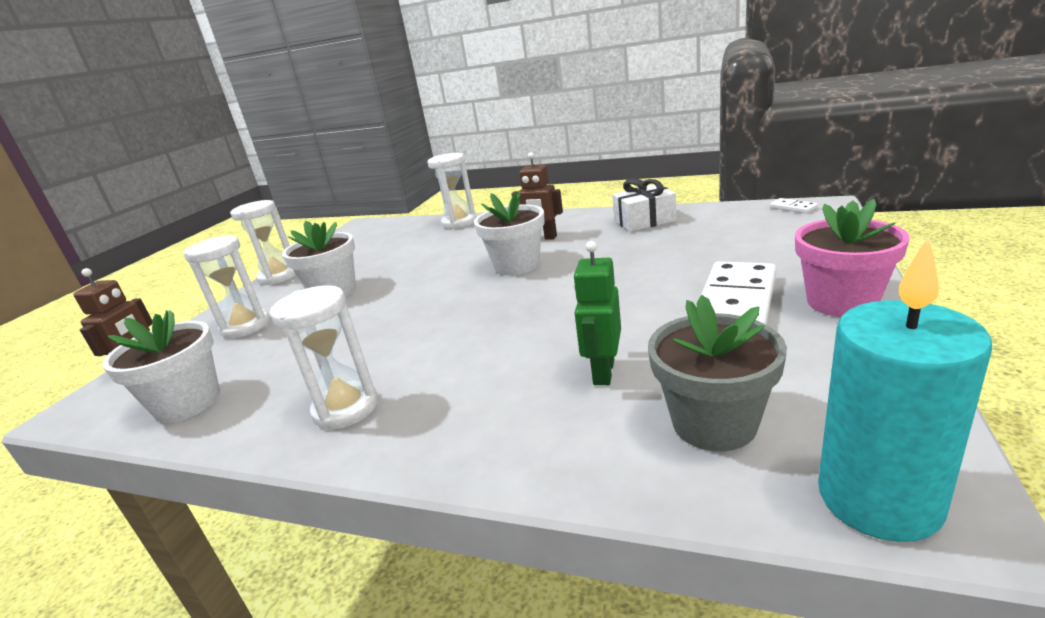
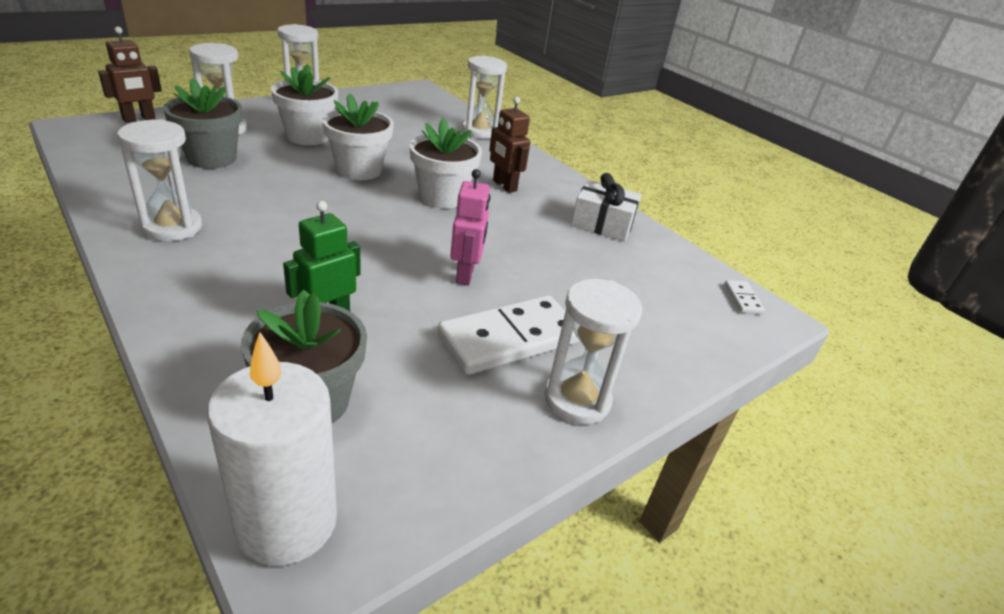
camera: 25 degrees right, 10 degrees up
white flower pot [102,310,220,423] -> white flower pot moved to [322,93,394,180]
pink flower pot [795,199,910,317] -> white hourglass [544,279,642,424]
turquoise candle [818,236,992,542] -> white candle [207,332,337,566]
none -> grey flower pot [163,78,242,169]
none -> pink robot [450,169,491,285]

